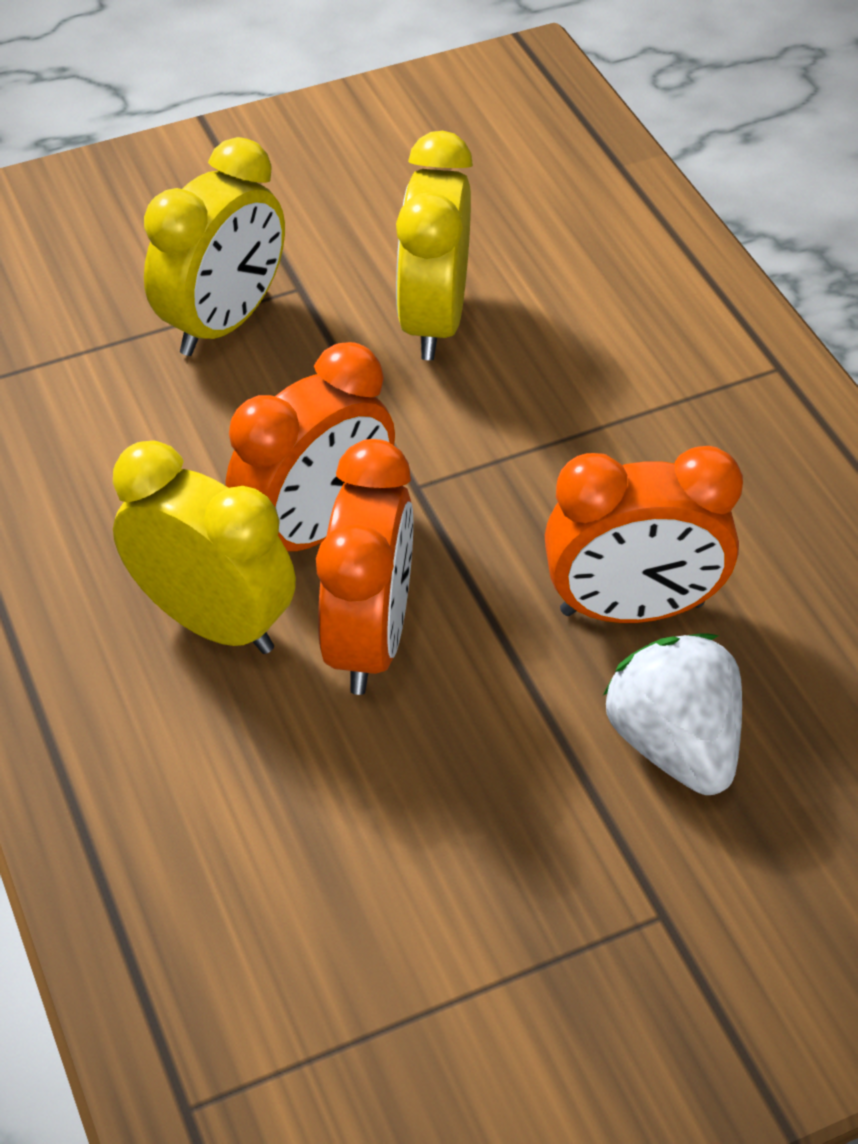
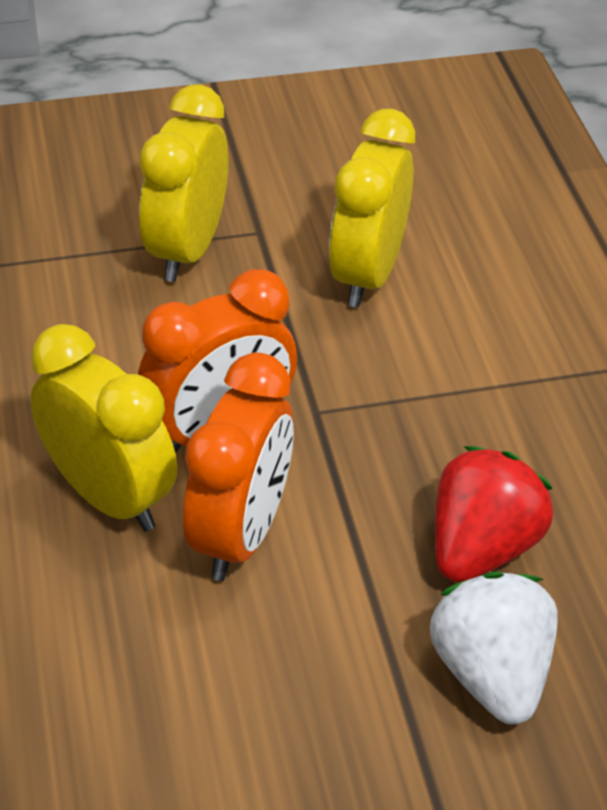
camera: 10 degrees right, 5 degrees down
yellow clock [144,137,285,356] -> yellow clock turned 150 degrees clockwise [139,84,228,282]
orange clock [545,446,743,623] -> red strawberry [435,446,553,582]

